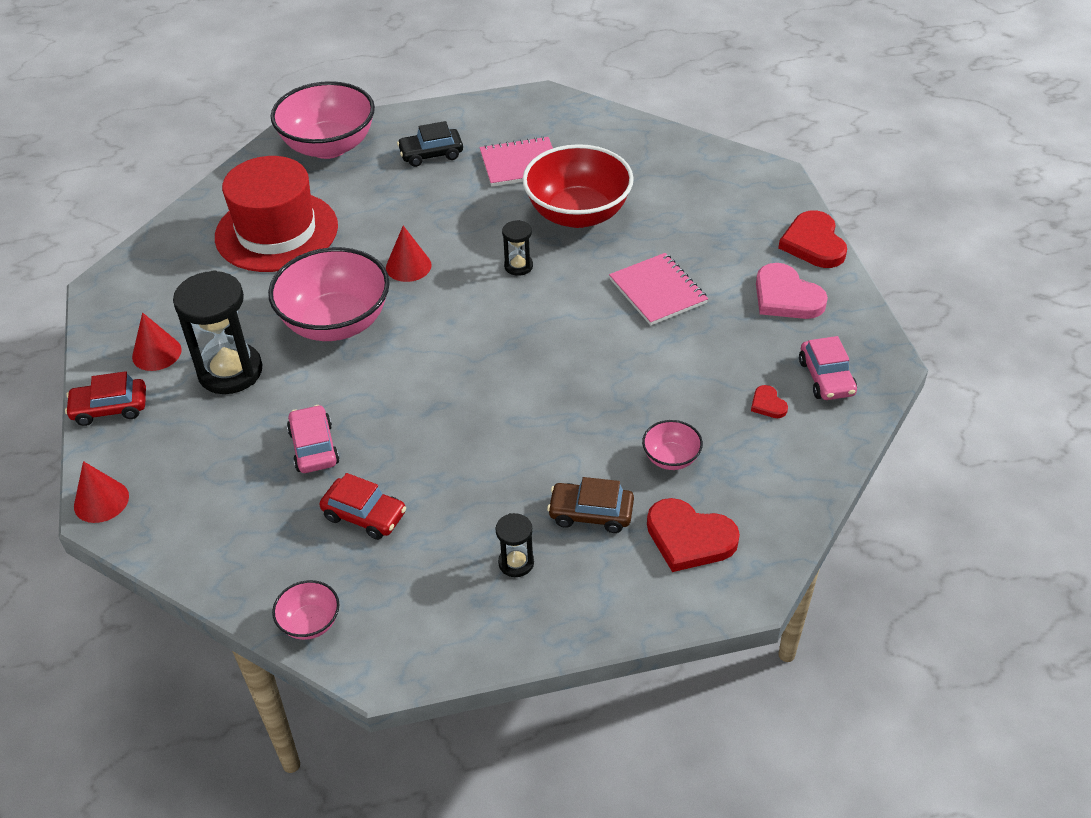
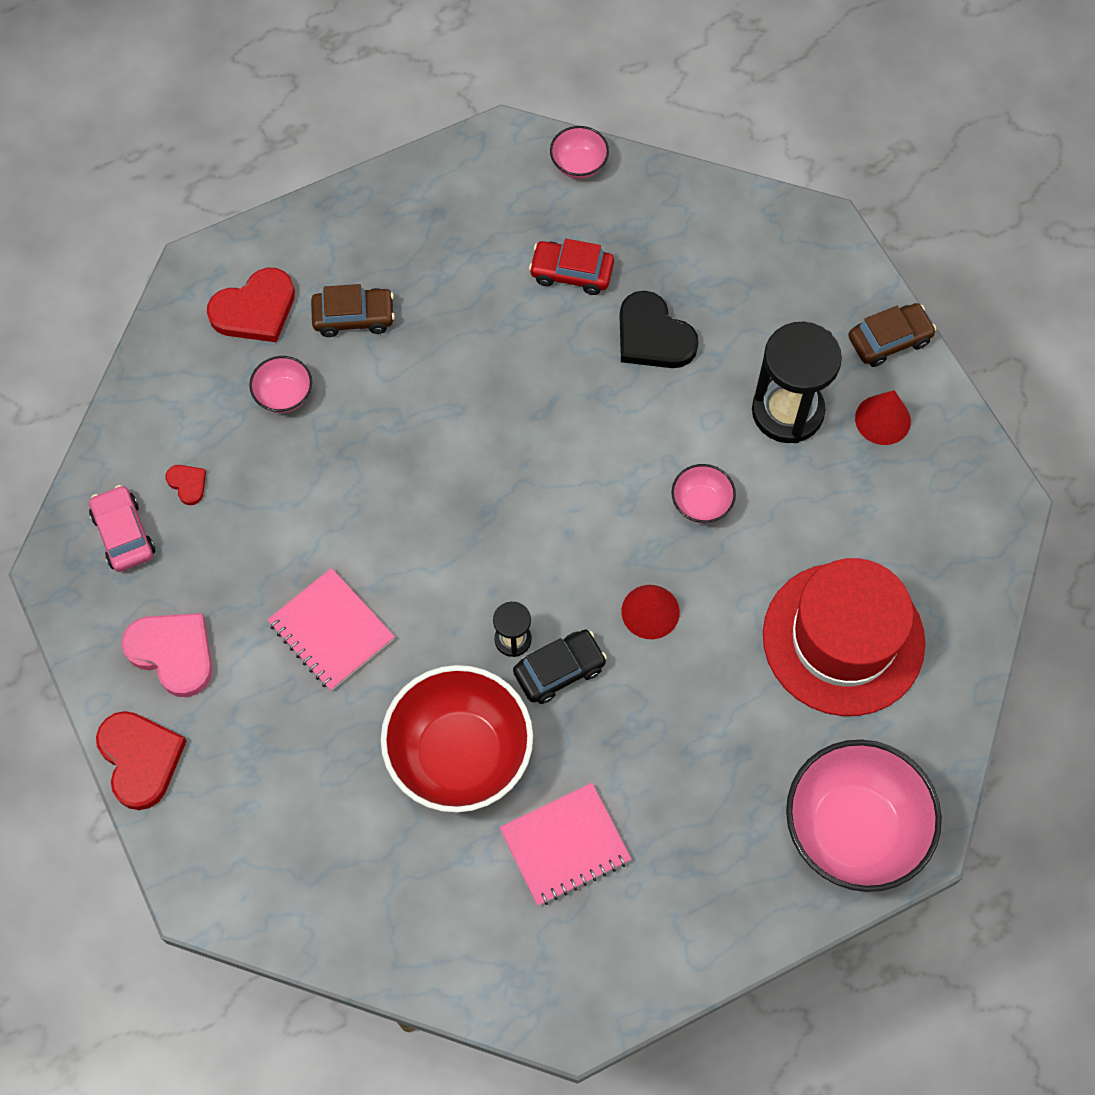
camera: 165 degrees right, 20 degrees up
red car [65,371,146,426] -> brown car [848,303,936,367]
red cone [74,461,129,523] -> none
pink bowl [268,247,390,341] -> pink bowl [671,464,736,523], size x0.46
pink car [287,405,339,473] -> black heart [619,291,699,368]
black car [397,121,463,167] -> black car moved to [513,630,607,704]
black hourglass [495,513,534,577] -> none
red heart [647,498,740,572] -> red heart turned 135 degrees clockwise [207,268,295,342]

